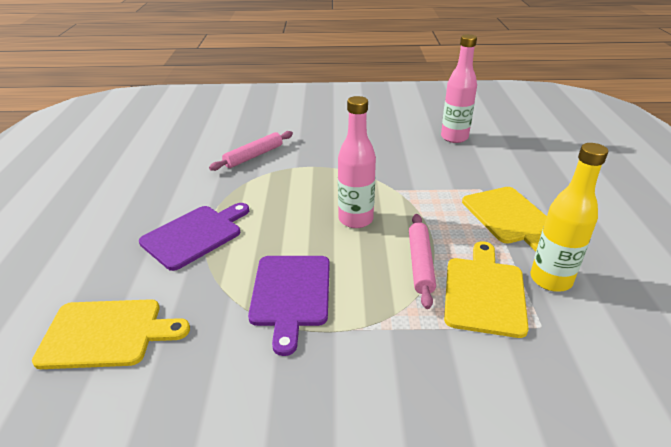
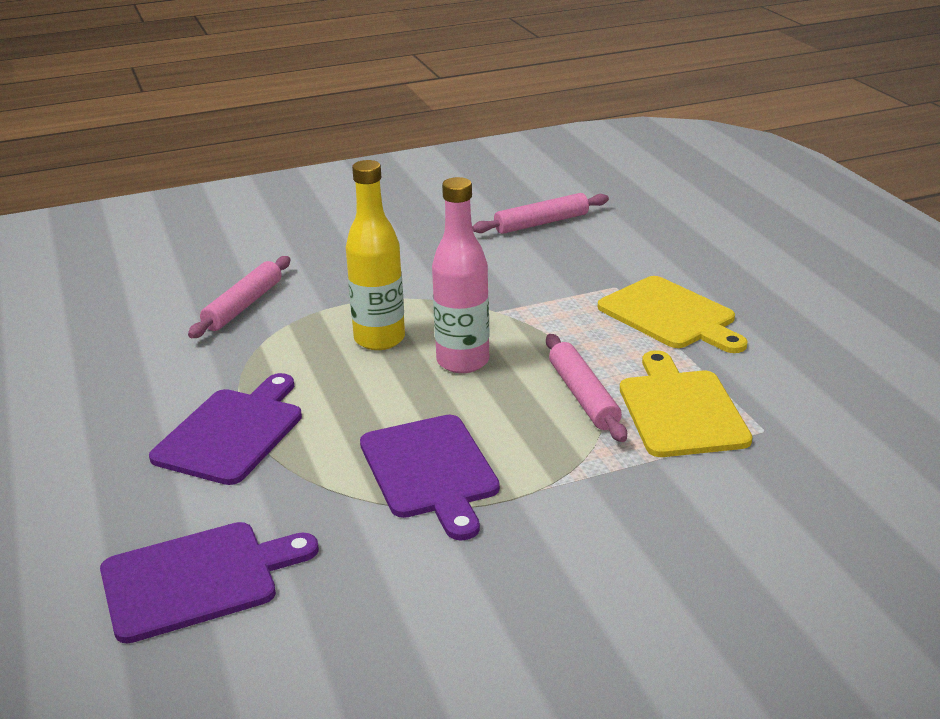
camera: 20 degrees left, 5 degrees down
yellow cutting board [32,299,190,369] -> purple cutting board [100,522,319,644]
pink bottle [441,34,477,143] -> pink rolling pin [472,193,609,234]
yellow bottle [531,143,608,292] -> yellow bottle moved to [346,160,405,350]

